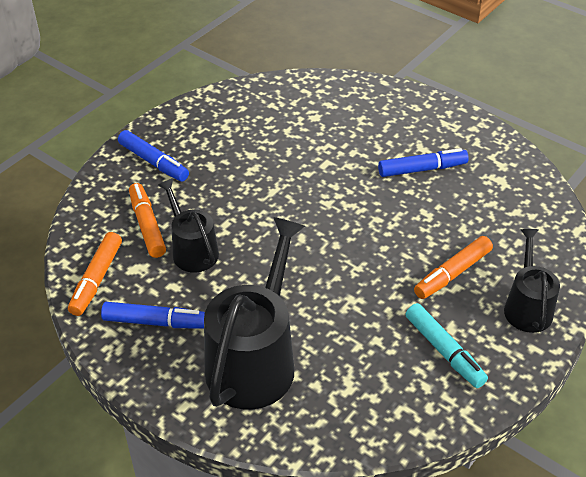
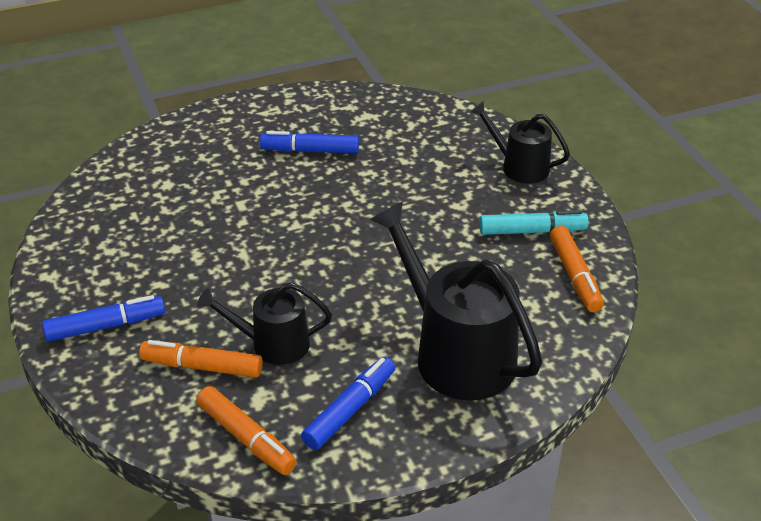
camera: 60 degrees left, 5 degrees down
blue marker [378,148,469,177] -> blue marker turned 105 degrees counterclockwise [260,131,359,153]
orange marker [414,236,493,299] -> orange marker moved to [550,226,604,312]

